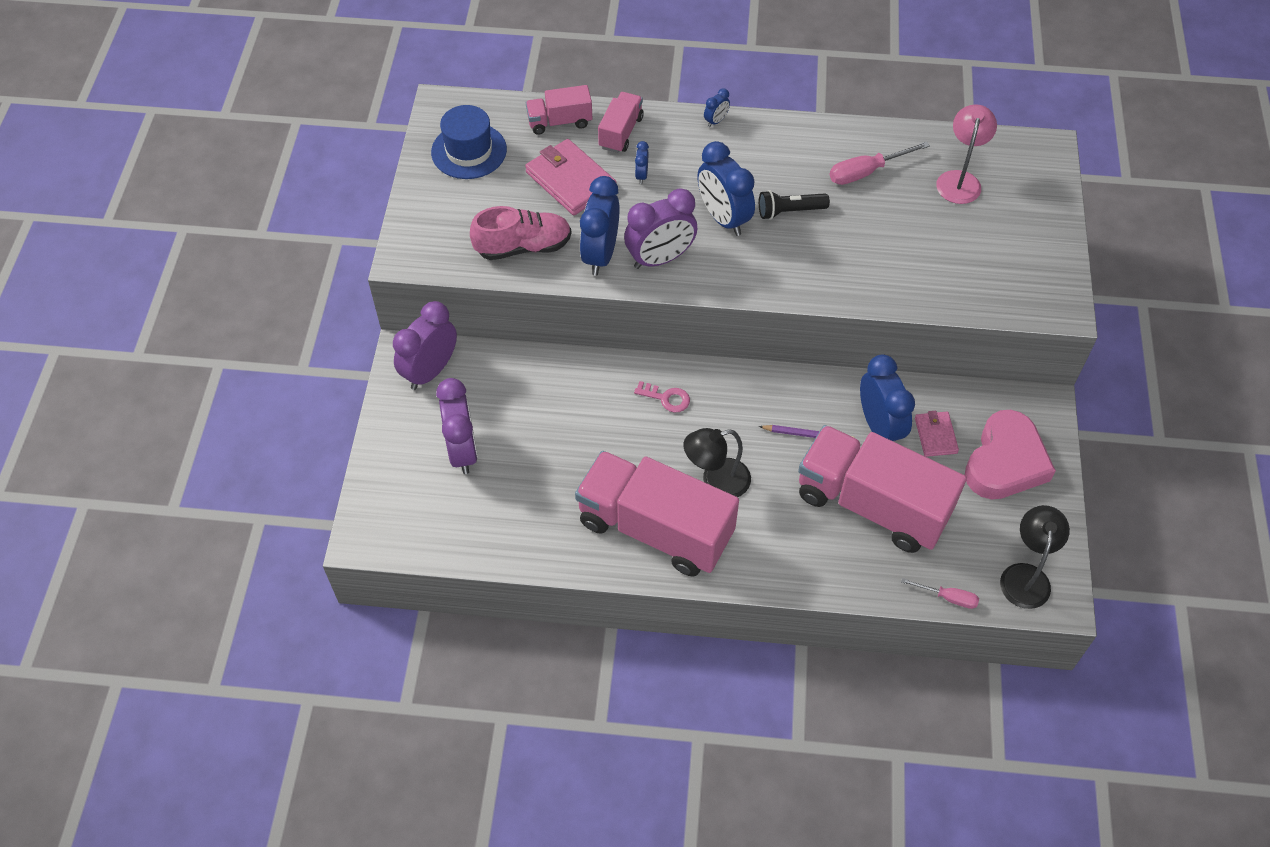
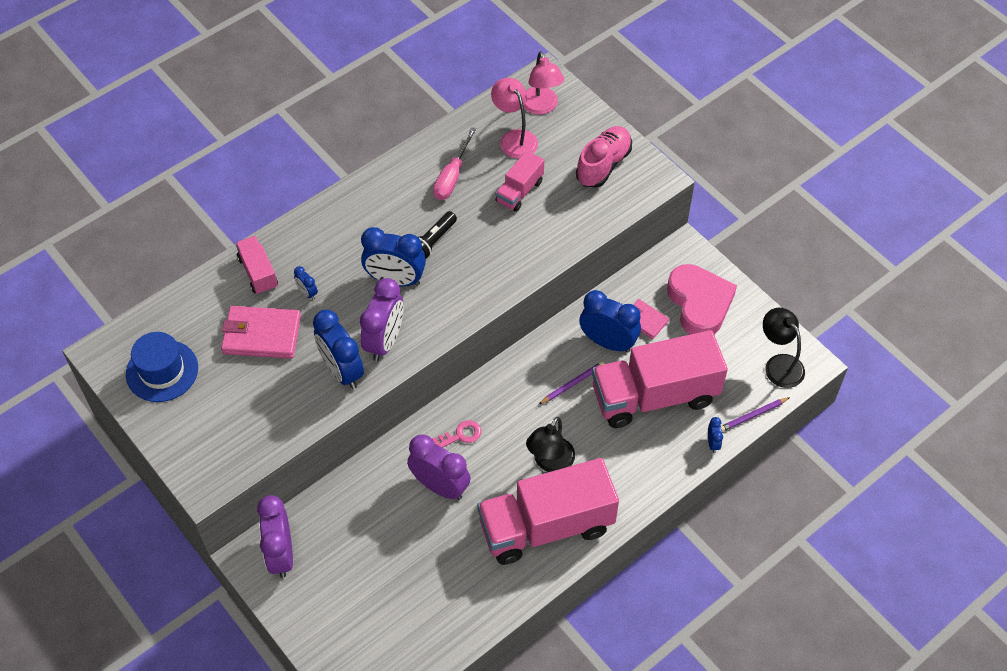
camera: 45 degrees left, 0 degrees up
purple clock [436,378,478,474] -> purple clock moved to [407,434,471,500]
pink shoe [470,206,571,260] -> pink shoe moved to [576,126,632,188]
pink truck [526,85,592,135] -> pink truck moved to [495,151,544,212]
blue clock [704,88,730,127] -> blue clock moved to [708,417,723,453]
pink screwdriver [901,578,979,609] -> purple pencil [721,397,790,432]
none -> pink lamp [524,51,564,115]

